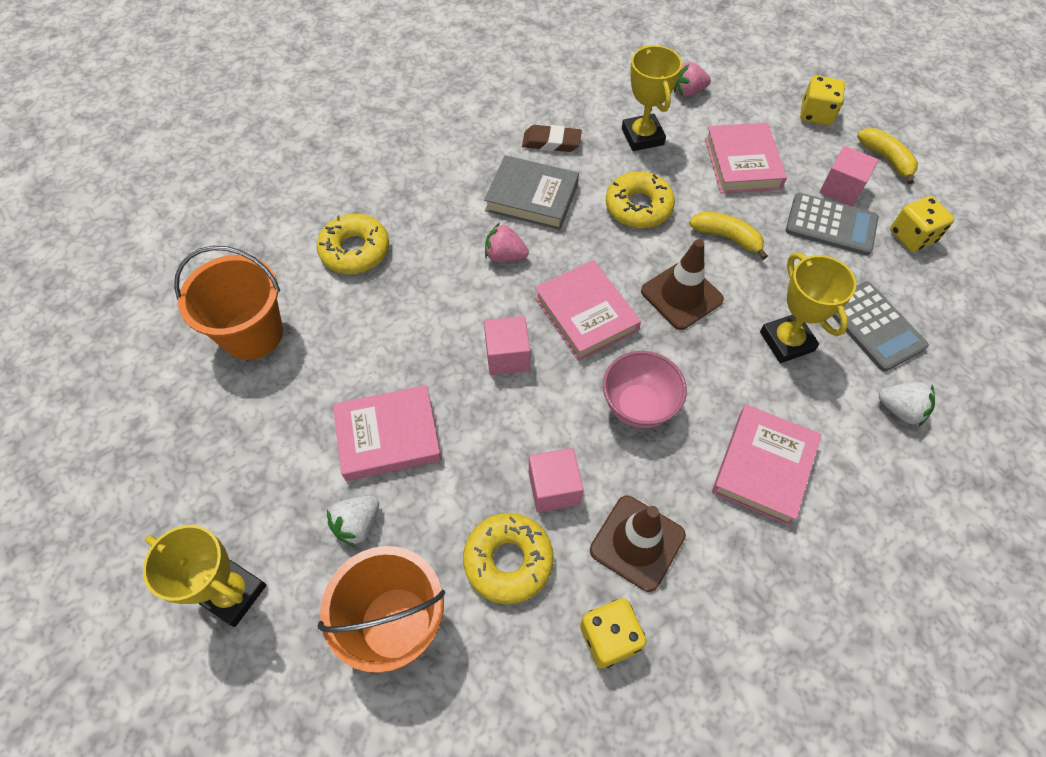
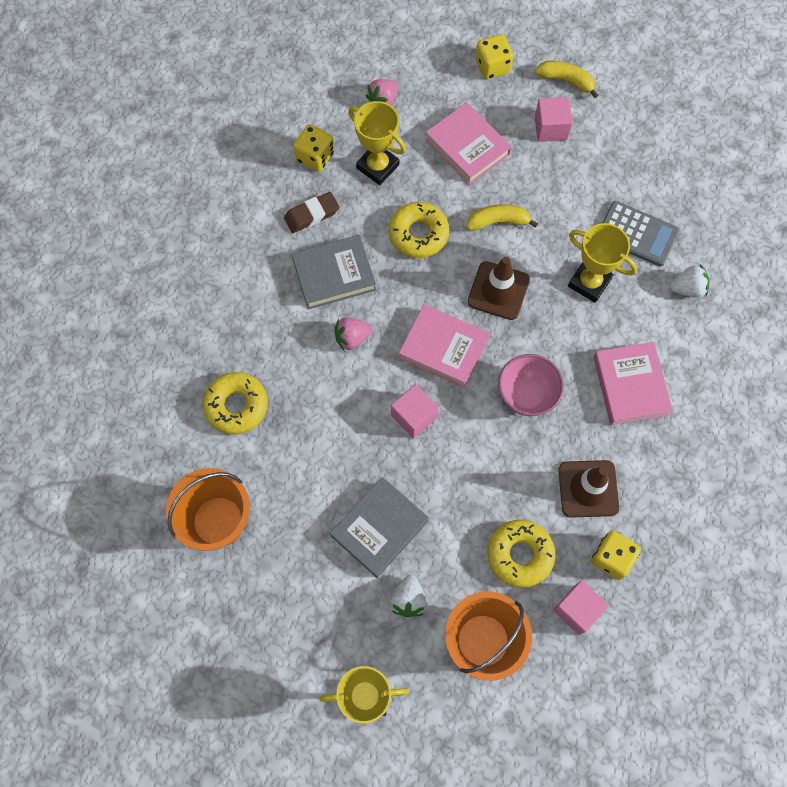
camera: 35 degrees left, 10 degrees up
pink book [333,385,442,481] -> grey book [330,477,429,578]
pink cube [529,448,584,513] -> pink cube moved to [553,580,609,635]
grey calculator [786,193,879,255] -> none
yellow dice [890,196,954,252] -> yellow dice moved to [294,124,334,172]

